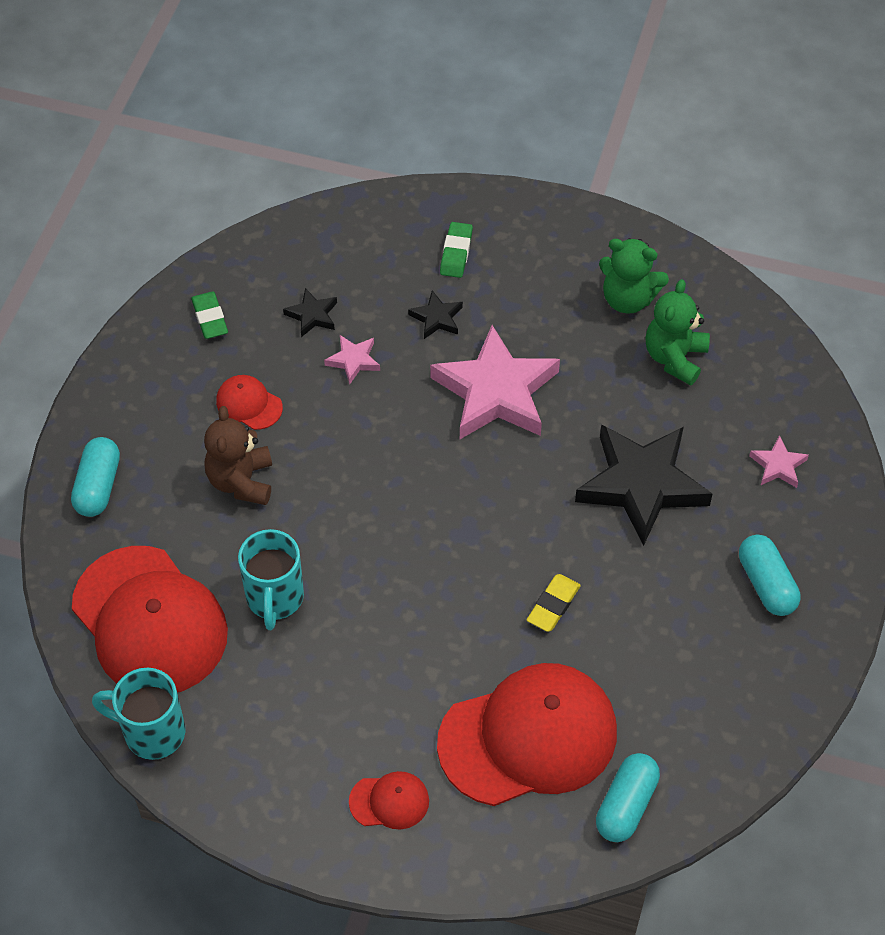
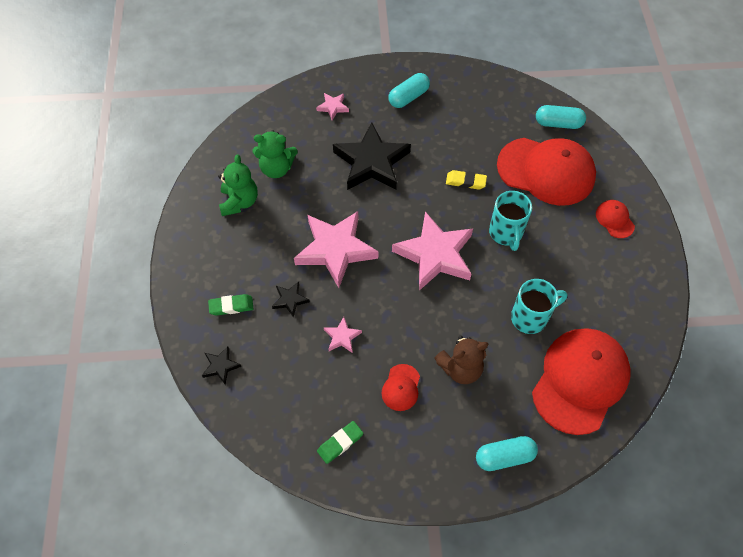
camera: 110 degrees left, 5 degrees up
turquoise mug [92,668,185,760] -> turquoise mug moved to [489,191,532,251]
black star [283,288,337,337] -> black star moved to [202,346,241,385]
red cap [437,663,617,806] -> red cap turned 150 degrees clockwise [497,138,596,206]
none -> pink star [392,212,473,291]

